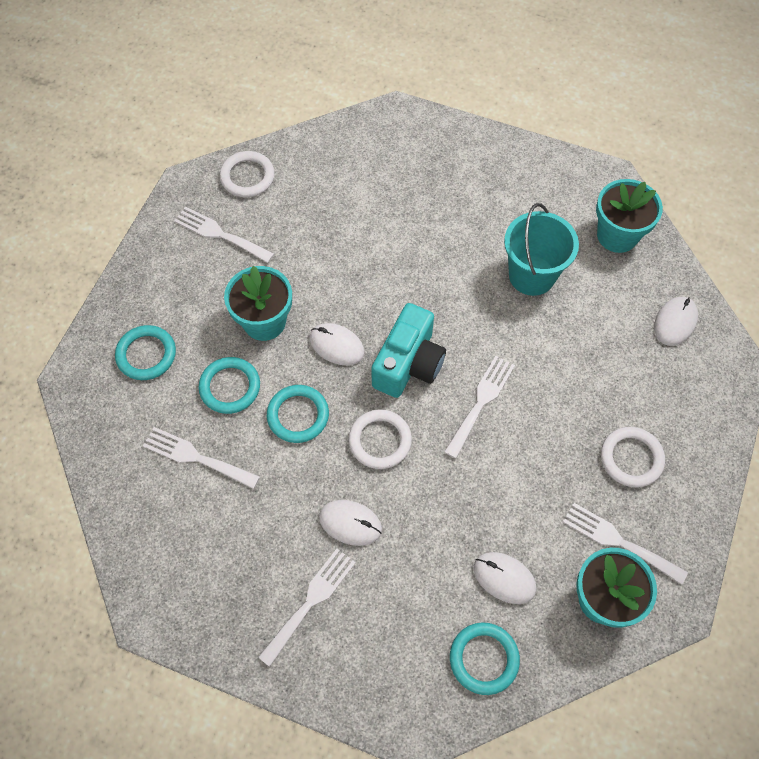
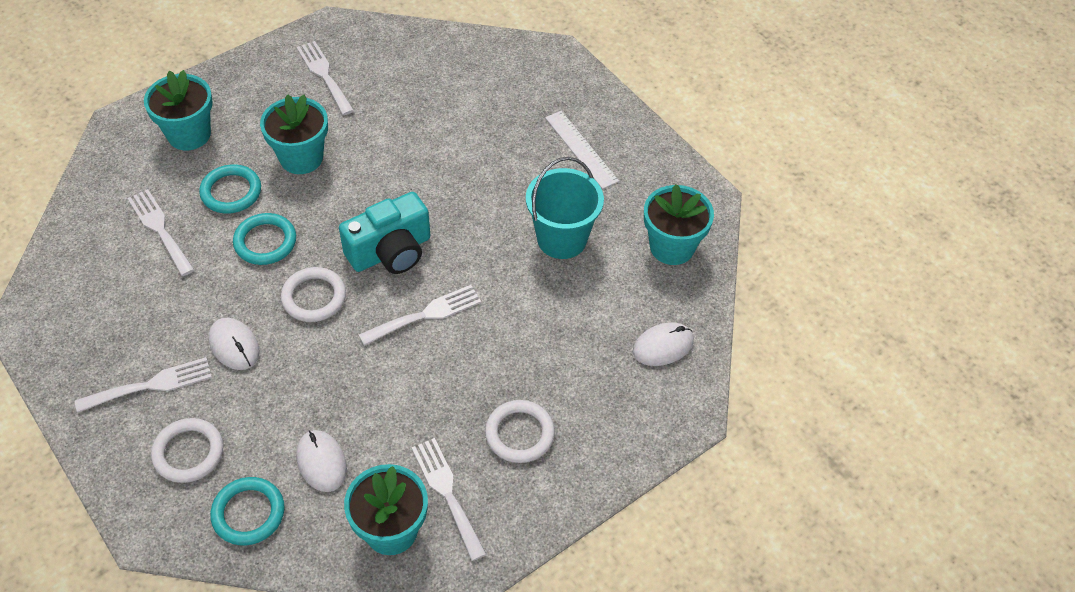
camera: 30 degrees right, 10 degrees down
turquoise ring [115,325,176,380] -> turquoise flower pot [144,70,213,150]
white ring [220,151,275,197] -> white ring moved to [151,418,223,483]
white mouse [310,323,364,365] -> none
none -> white ruler [545,111,619,189]

